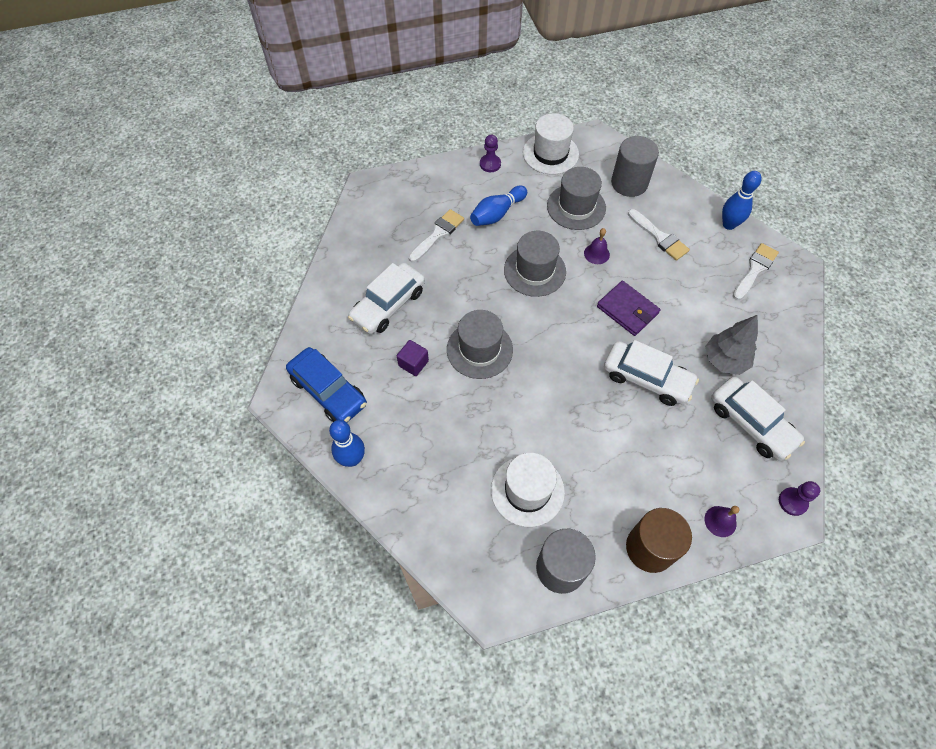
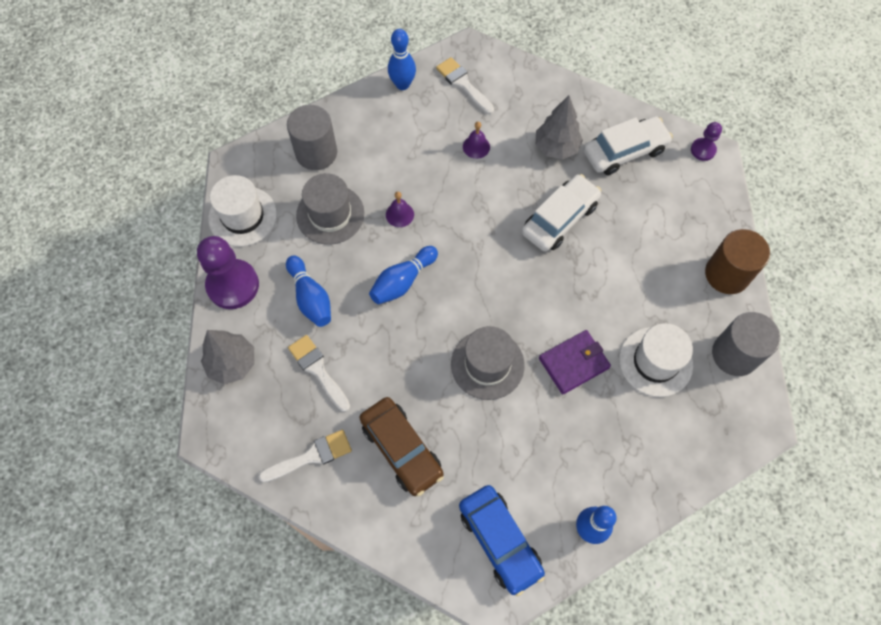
camera: 75 degrees left, 5 degrees up
blue car [286,347,367,422] -> blue car turned 90 degrees clockwise [459,485,545,597]
white car [348,263,425,334] -> brown car [359,397,444,497]
purple cube [397,340,429,376] -> none
purple pawn [480,135,501,172] -> purple pawn [197,236,259,309], size x1.94
grey hat [504,231,566,297] -> blue bowling pin [369,246,438,304]
purple wallet [597,281,660,336] -> purple wallet moved to [539,330,611,394]
white brush [628,209,690,261] -> white brush moved to [258,430,352,483]
purple bell [705,506,739,537] -> purple bell moved to [463,122,490,159]
none -> grey tree [201,330,255,384]

